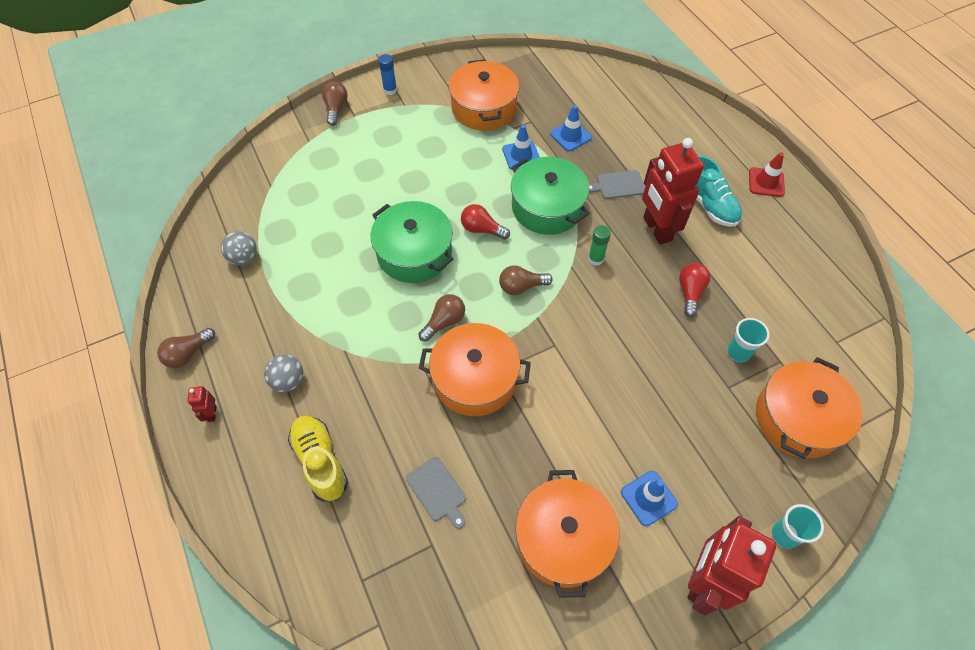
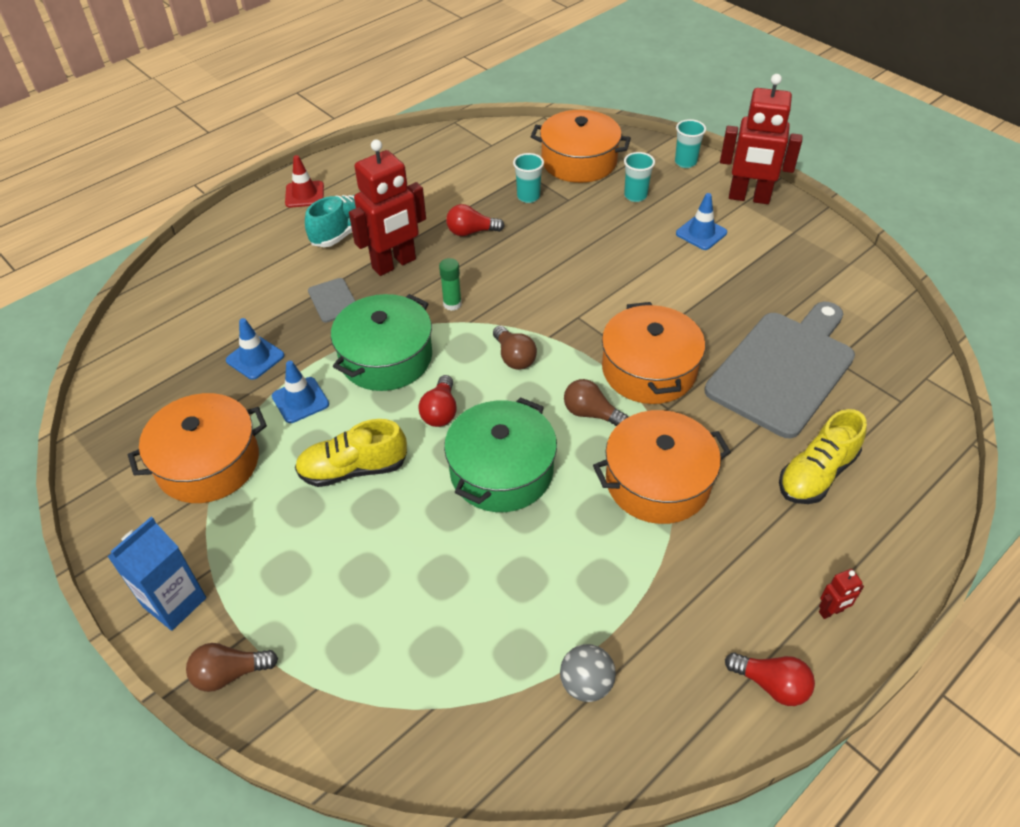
camera: 105 degrees left, 10 degrees down
brown light bulb [157,328,215,368] -> red light bulb [725,653,815,706]
grey ball [264,354,303,392] -> none
blue glue stick [378,54,397,95] -> blue carton [107,517,206,631]
grey cutting board [406,457,466,529] -> grey cutting board [704,302,855,438], size x2.41
orange pot [515,470,620,598] -> orange pot moved to [593,410,731,524]
none -> yellow shoe [295,419,407,487]
none -> turquoise cup [624,152,655,202]

